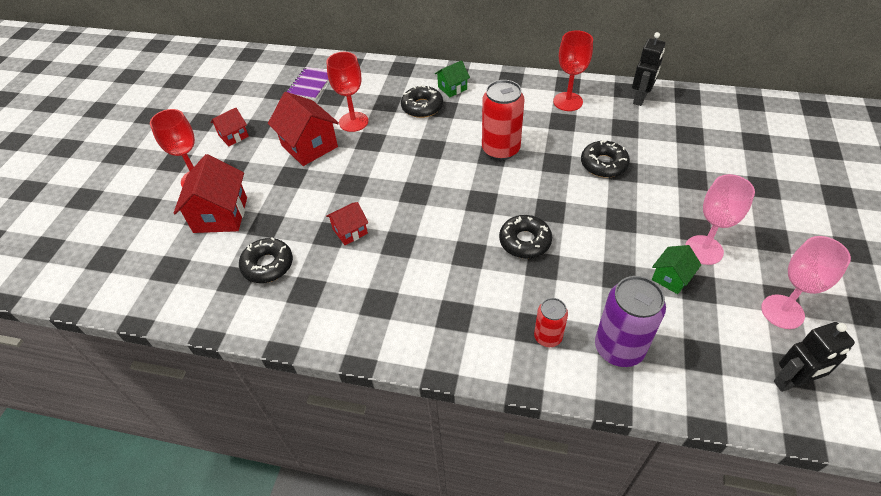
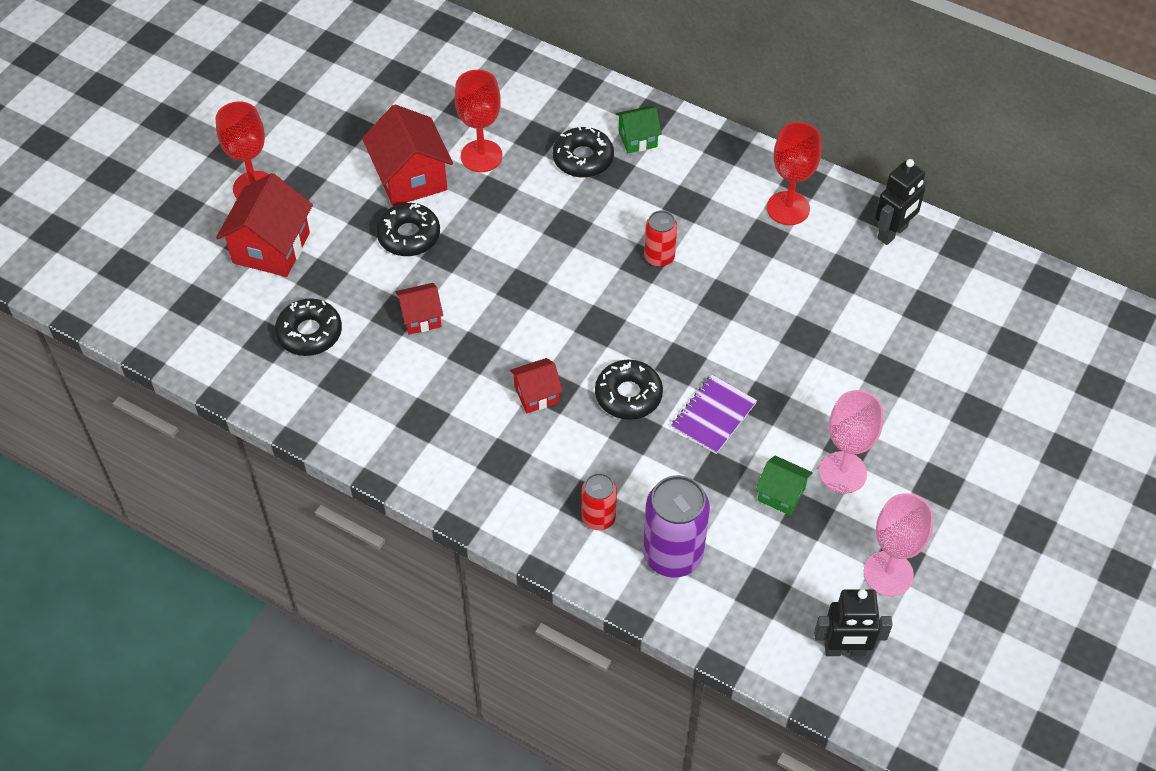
camera: 15 degrees right, 5 degrees up
red house [211,108,249,146] -> red house moved to [510,358,563,413]
purple notebook [287,67,329,100] -> purple notebook moved to [671,375,757,454]
red can [482,80,525,160] -> red can [644,210,677,267], size x0.57
black donut [581,140,630,178] -> black donut moved to [376,203,440,256]
green house [652,245,701,294] -> green house turned 60 degrees clockwise [755,456,813,516]

